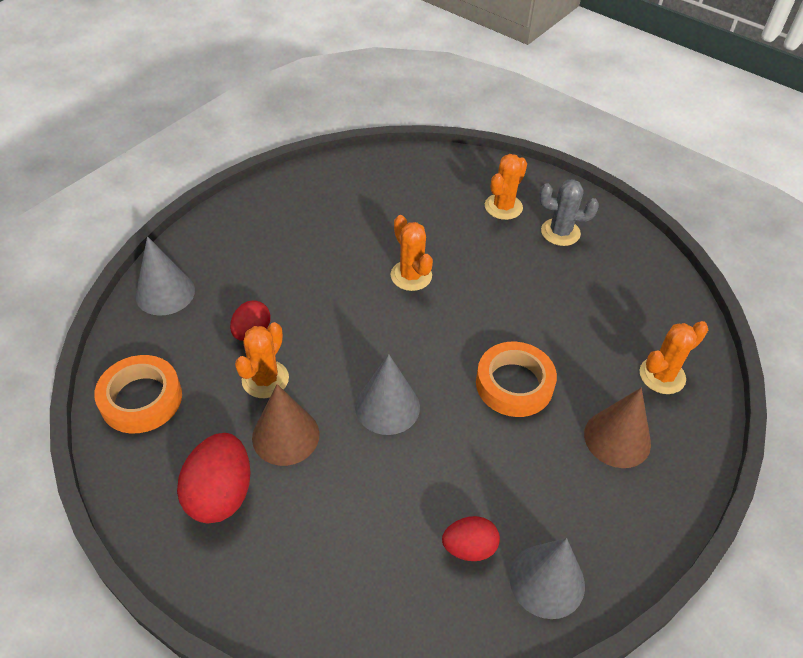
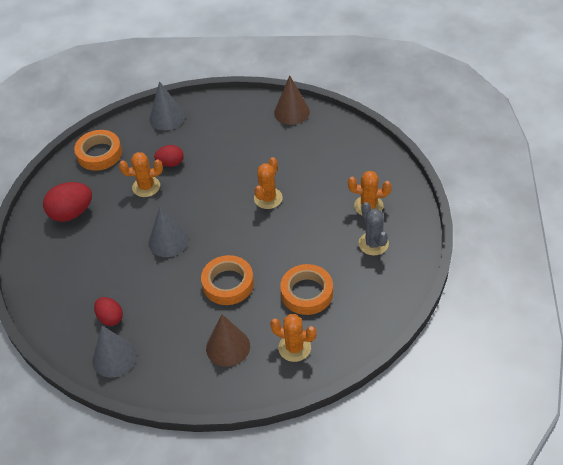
camera: 60 degrees right, 0 degrees up
brown cone [252,384,319,466] -> brown cone moved to [274,75,310,125]
none -> orange tape [280,264,333,315]

